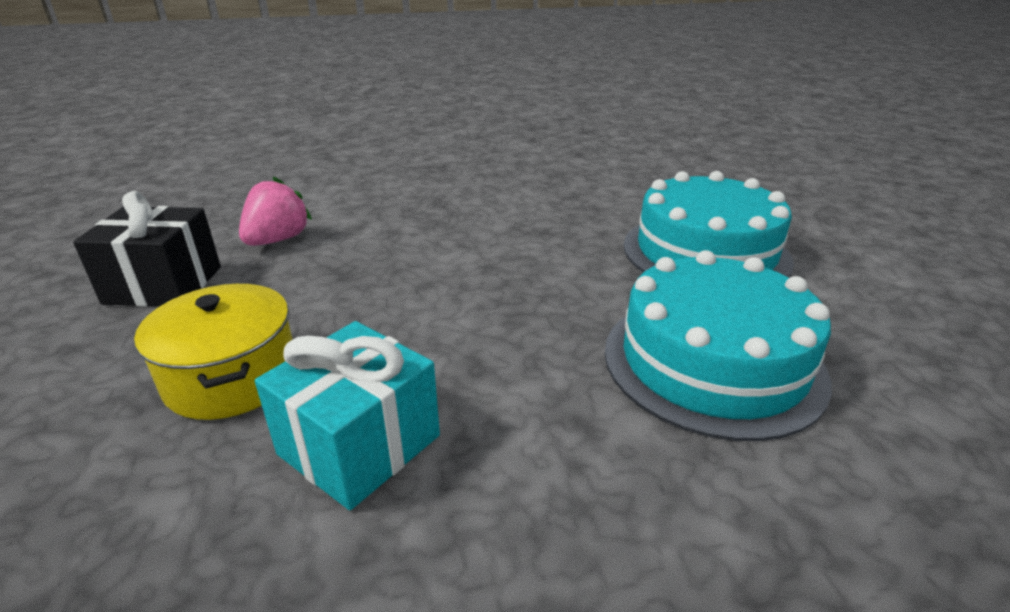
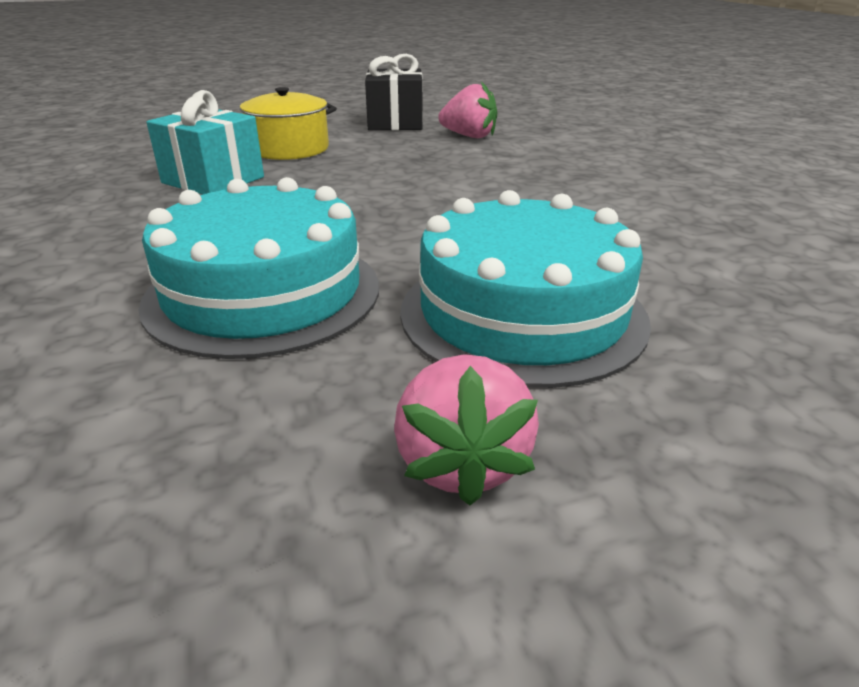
camera: 85 degrees right, 0 degrees up
none -> pink strawberry [394,354,539,505]

